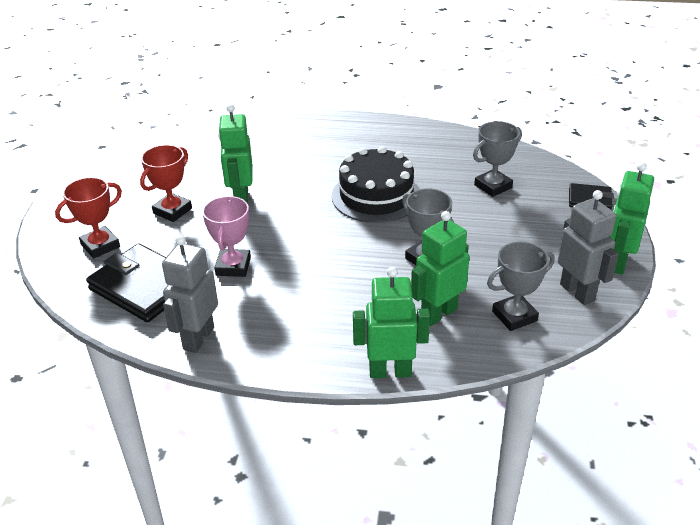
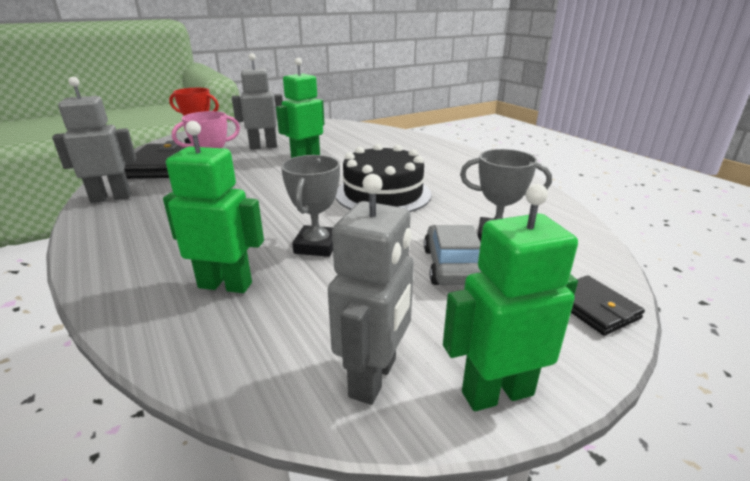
camera: 50 degrees right, 10 degrees down
red trophy [140,145,192,222] -> grey robot [232,53,283,149]
green robot [353,267,430,378] -> none
grey trophy [487,242,555,331] -> none
none -> grey car [424,225,481,286]

